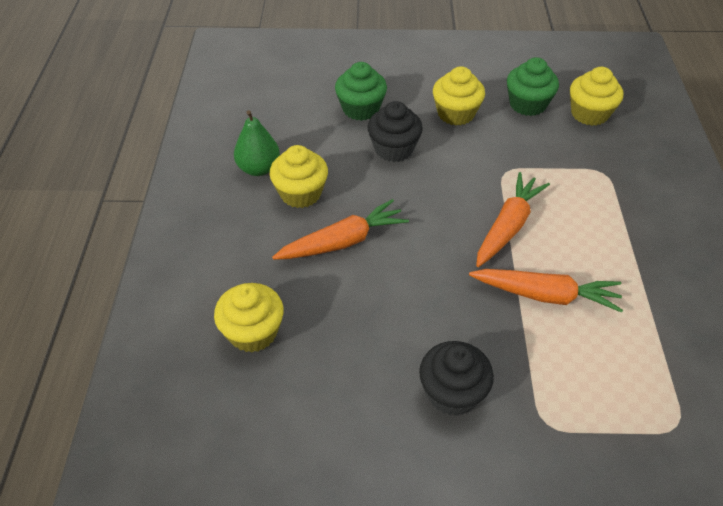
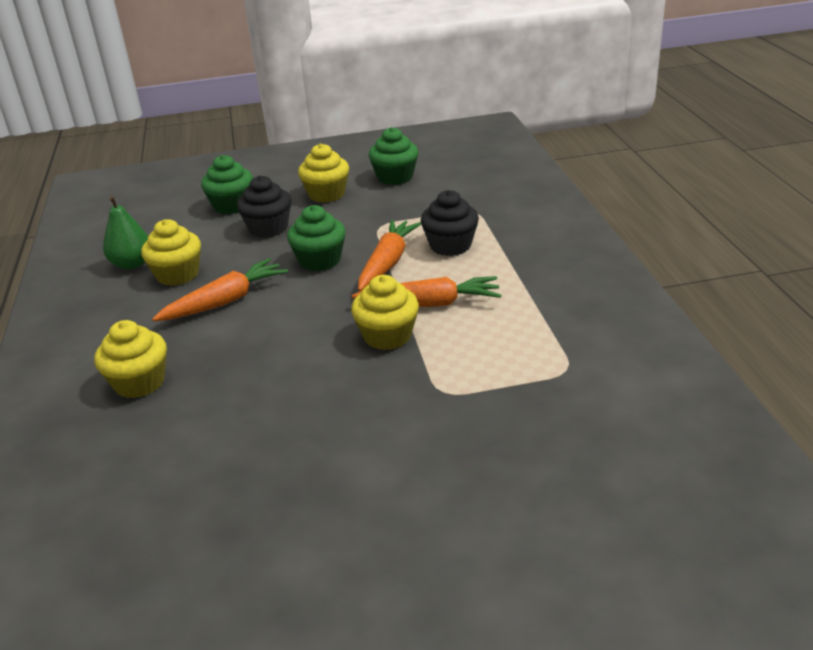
camera: 10 degrees left, 15 degrees down
black cupcake [419,341,494,416] -> black cupcake moved to [421,190,479,256]
yellow cupcake [570,67,623,126] -> yellow cupcake moved to [351,275,419,350]
none -> green cupcake [287,205,346,271]

